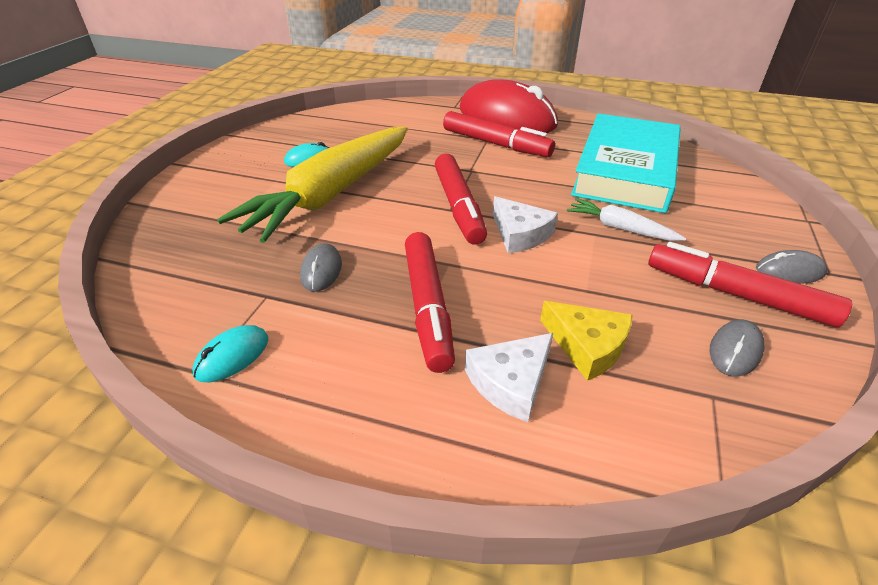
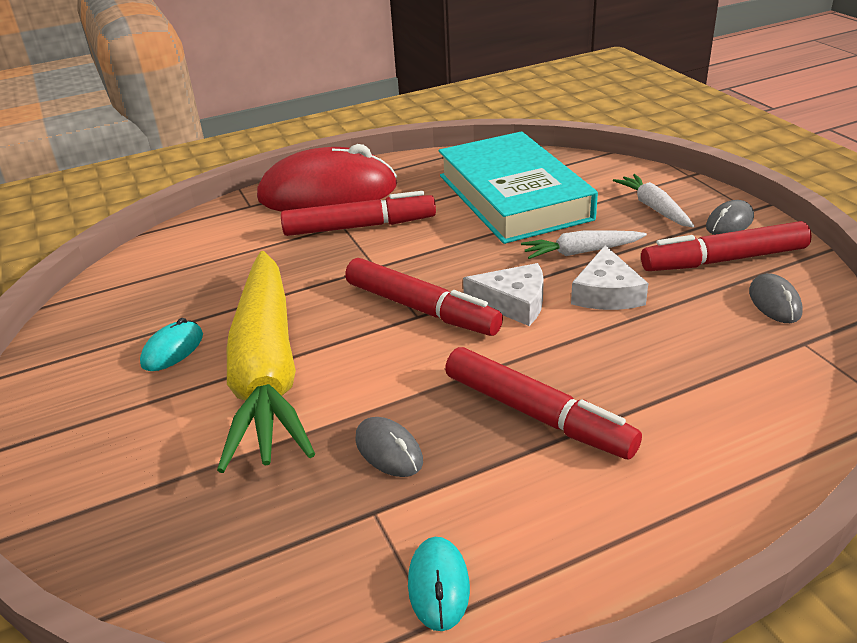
camera: 40 degrees left, 5 degrees down
white cheese [465,333,553,422] -> white cheese moved to [571,245,648,310]
yellow cheese [540,301,632,381] -> none
none -> white carrot [613,174,694,227]

